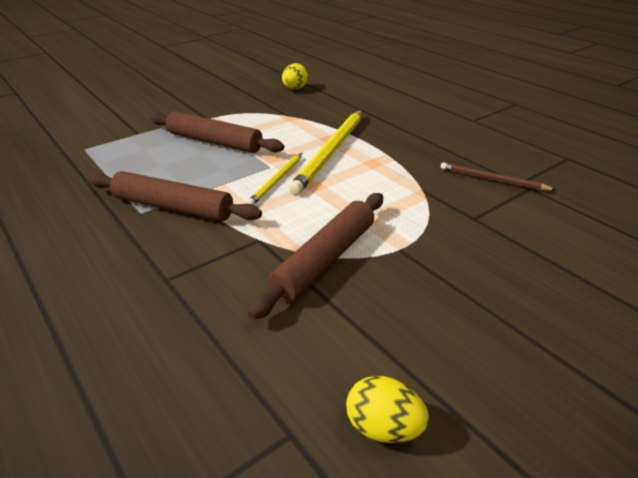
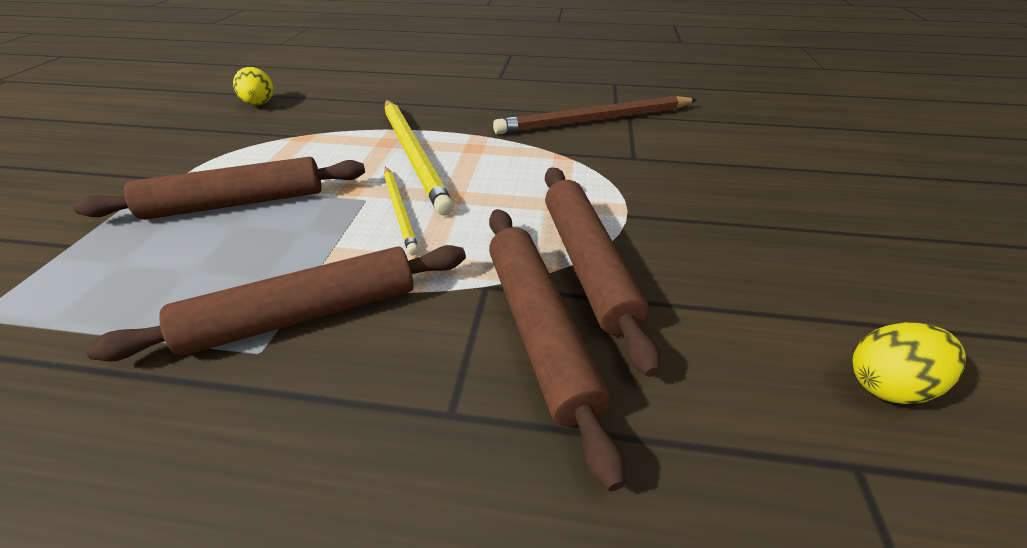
camera: 45 degrees left, 5 degrees up
brown pencil [441,162,556,191] -> brown pencil [493,96,697,134], size x1.83
none -> brown rolling pin [489,209,625,491]

